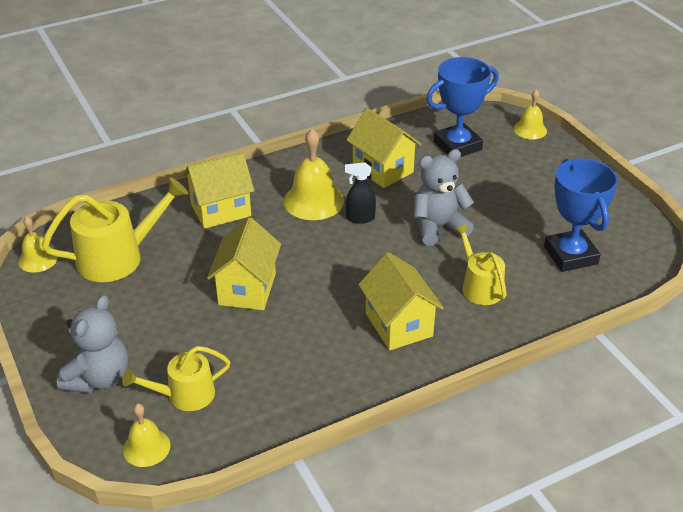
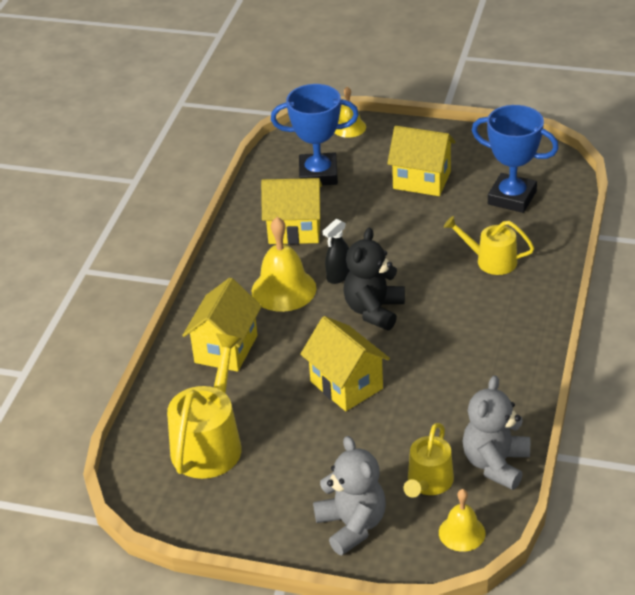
camera: 45 degrees left, 0 degrees up
yellow bell [18,216,58,273] -> none
yellow house [358,252,444,350] -> yellow house moved to [387,126,456,196]
grey teddy bear [414,149,474,246] -> grey teddy bear moved to [462,375,530,490]
blue trophy [426,57,499,157] -> blue trophy turned 75 degrees clockwise [271,84,359,185]
none -> black teddy bear [343,228,405,331]

